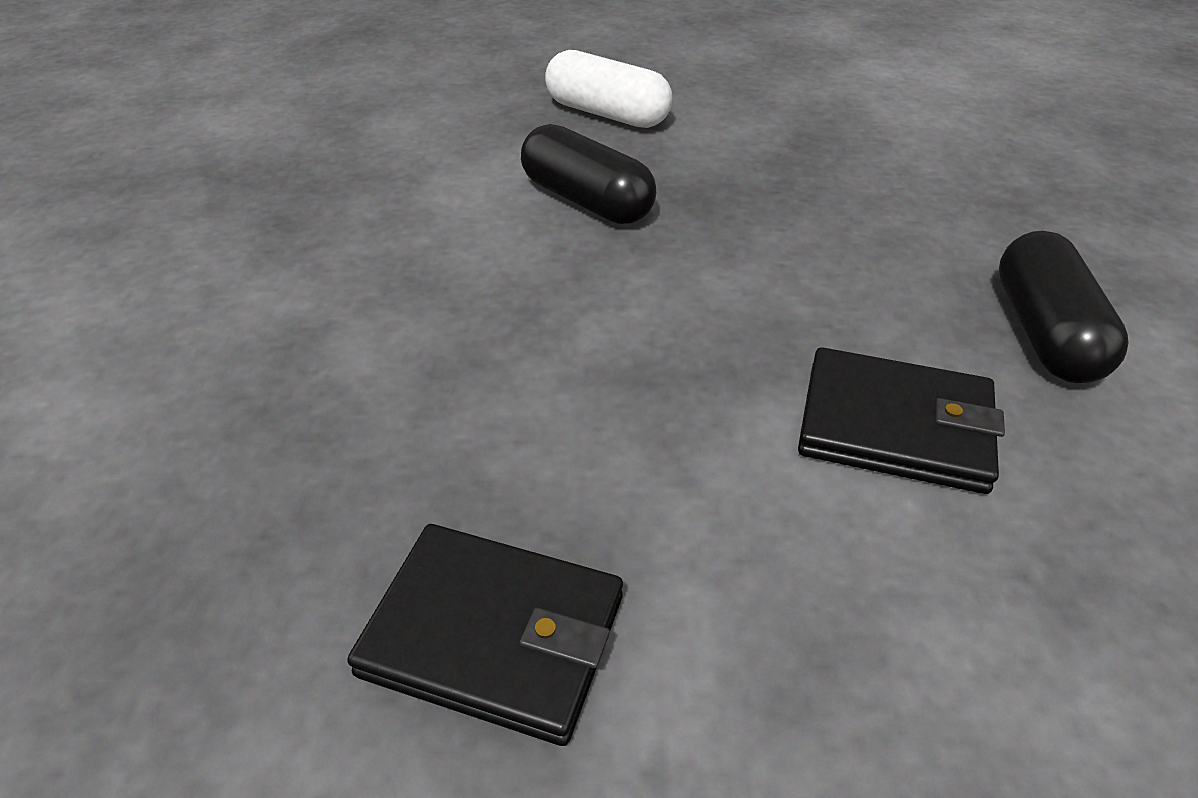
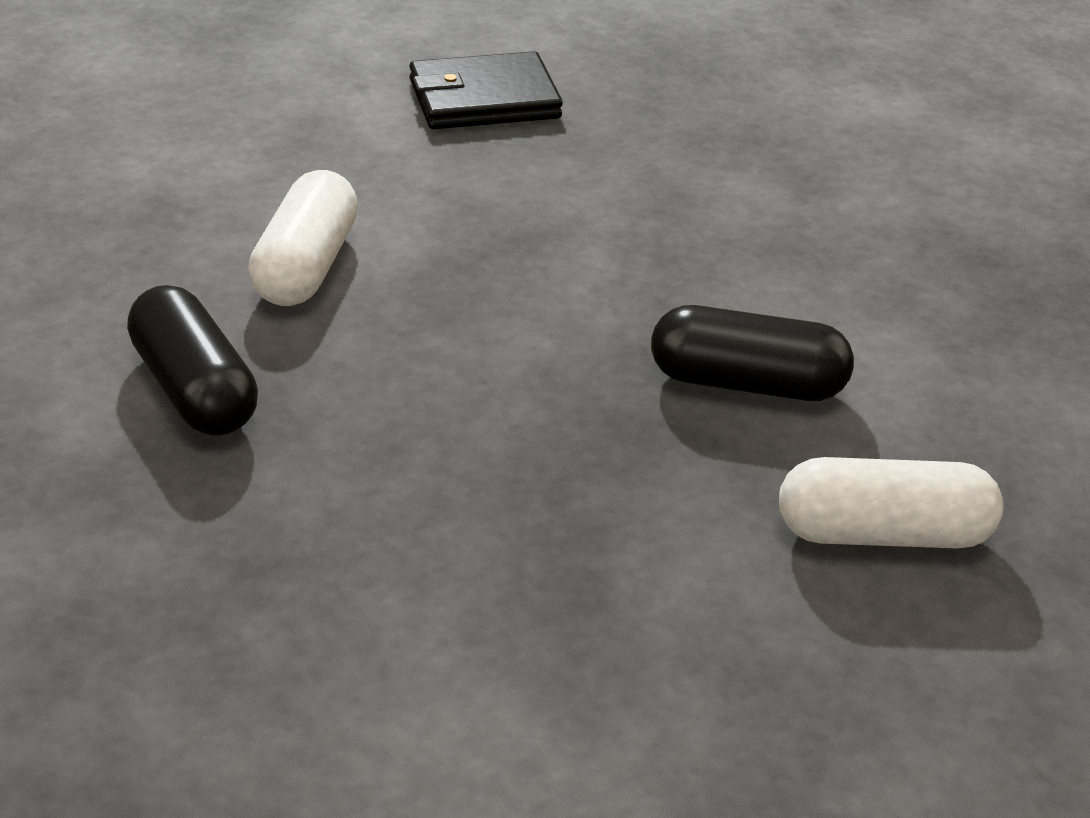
camera: 145 degrees right, 5 degrees down
black wallet [798,347,1005,494] -> white capsule [248,170,358,306]

